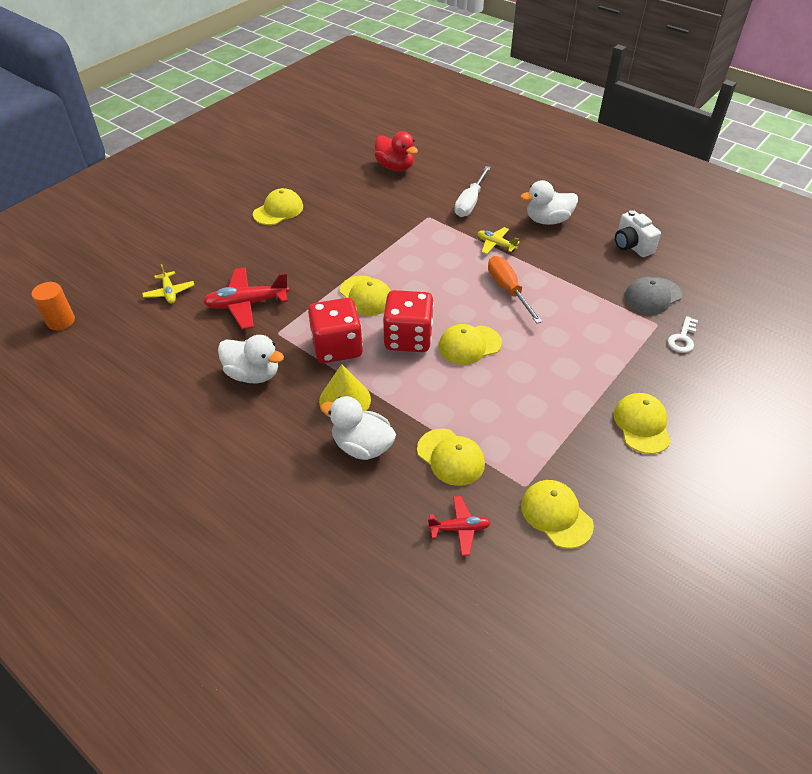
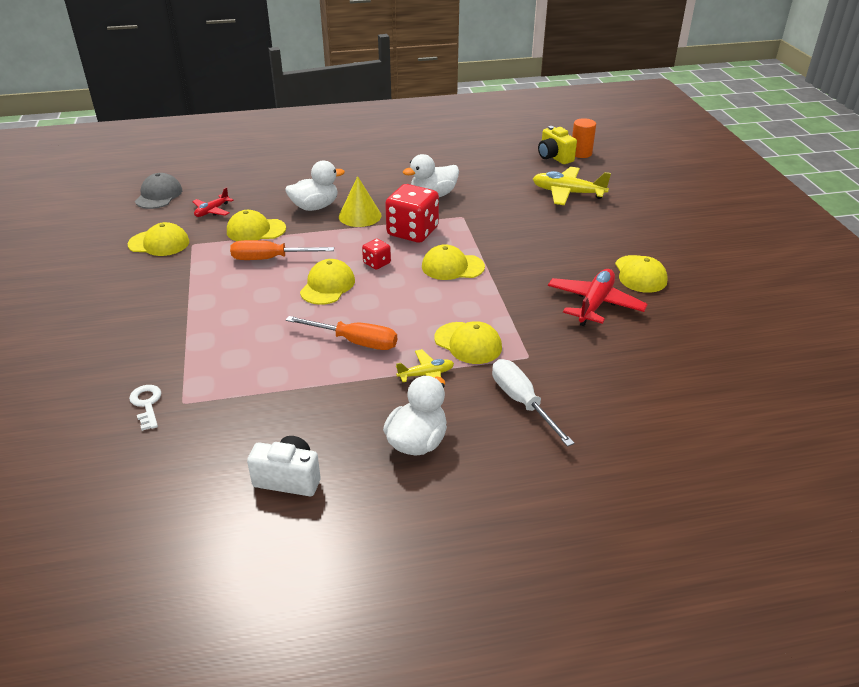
camera: 130 degrees right, 10 degrees down
yellow plane [142,264,194,304] -> yellow plane [533,167,611,205], size x1.75
red plane [203,267,290,329] -> red plane moved to [548,269,648,326]
red duck [375,132,418,171] -> none
red dice [383,290,434,352] -> red dice [362,239,391,270], size x0.49
yellow cap [614,393,671,454] -> yellow cap moved to [434,321,502,364]
grey cap [625,277,682,314] -> grey cap moved to [135,173,182,209]
none -> orange screwdriver [230,240,334,260]
none -> yellow camera [538,126,577,164]

